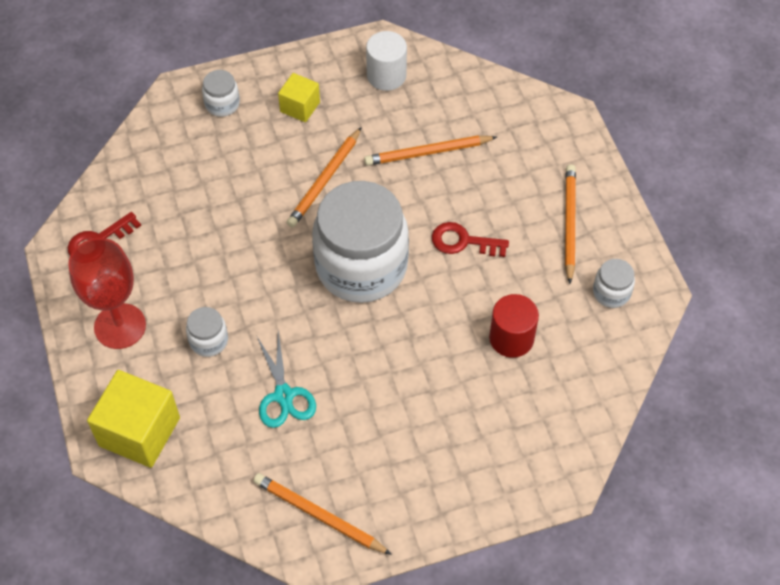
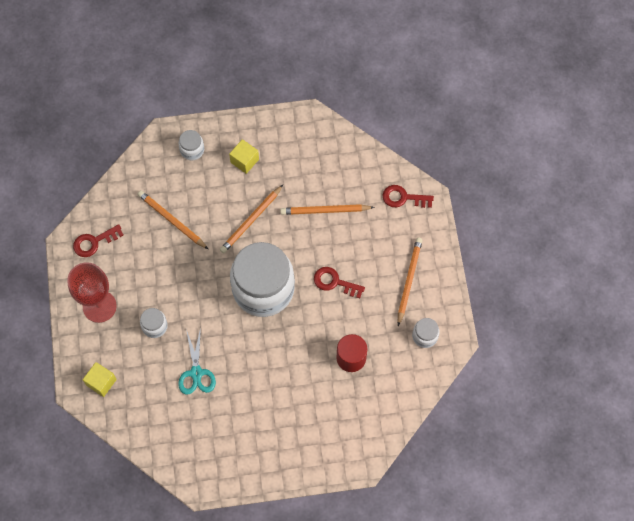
camera: 10 degrees right, 10 degrees up
yellow cube [87,370,180,468] -> yellow cube [83,362,117,397], size x0.57
orange pencil [253,473,392,555] -> orange pencil moved to [137,190,208,249]
white cylinder [366,31,407,91] -> none
none -> red key [383,185,434,208]

